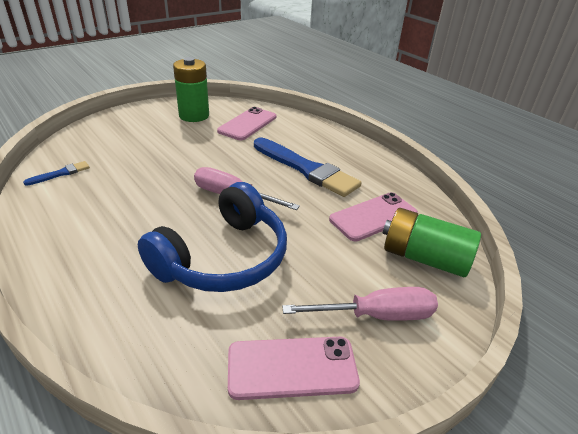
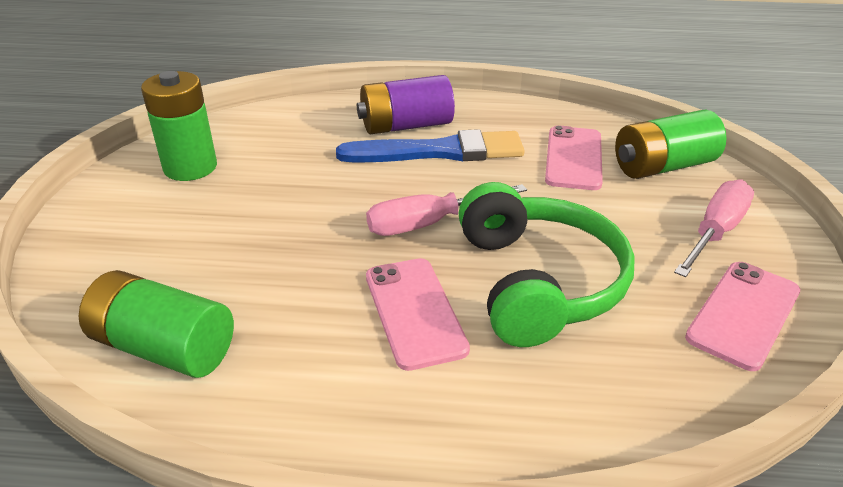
camera: 45 degrees left, 0 degrees up
blue brush [23,161,90,186] -> green battery [79,270,234,378]
blue headphones [138,182,287,292] -> green headphones [458,182,635,347]
pink phone [217,107,276,140] -> pink phone moved to [366,258,470,371]
none -> purple battery [357,75,455,135]

